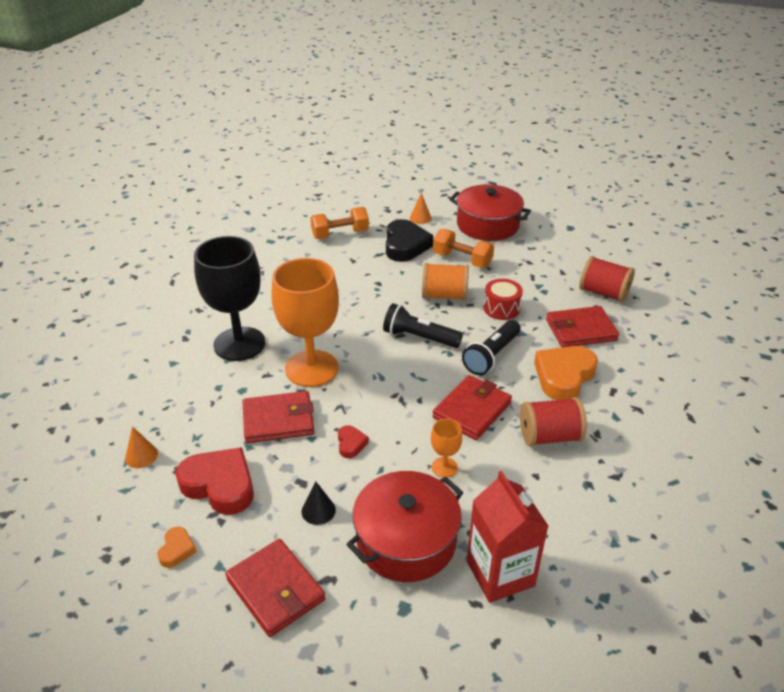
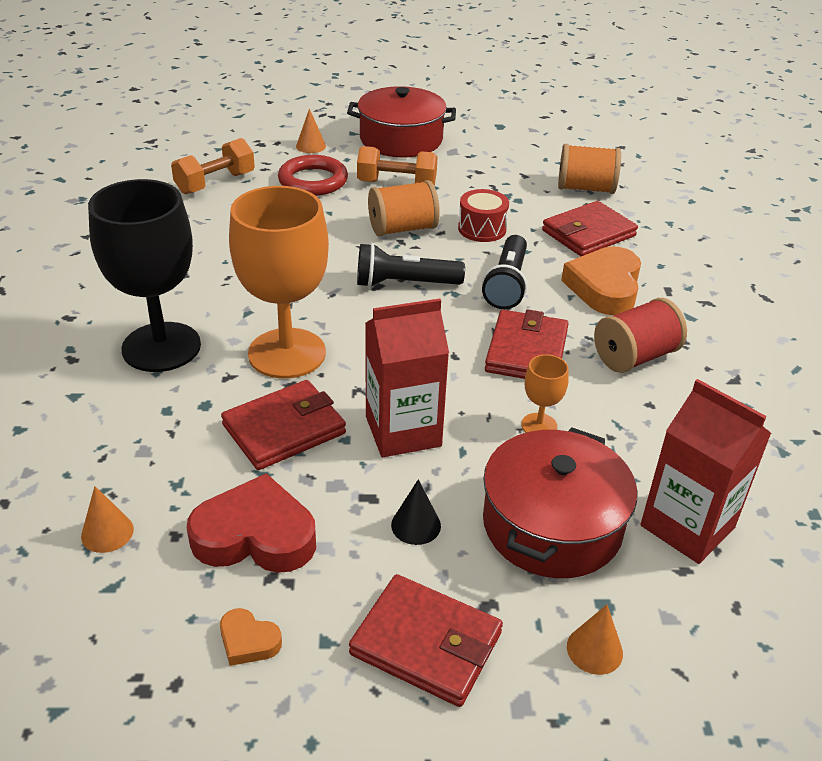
camera: 25 degrees left, 0 degrees up
orange heart [157,527,197,568] -> orange heart turned 135 degrees clockwise [220,608,282,666]
red heart [338,425,369,458] -> red carton [365,299,449,457]
black heart [386,219,433,262] -> red ring [278,155,348,196]
red spool [579,256,635,302] -> orange spool [558,144,621,194]
none -> orange cone [567,605,623,675]

